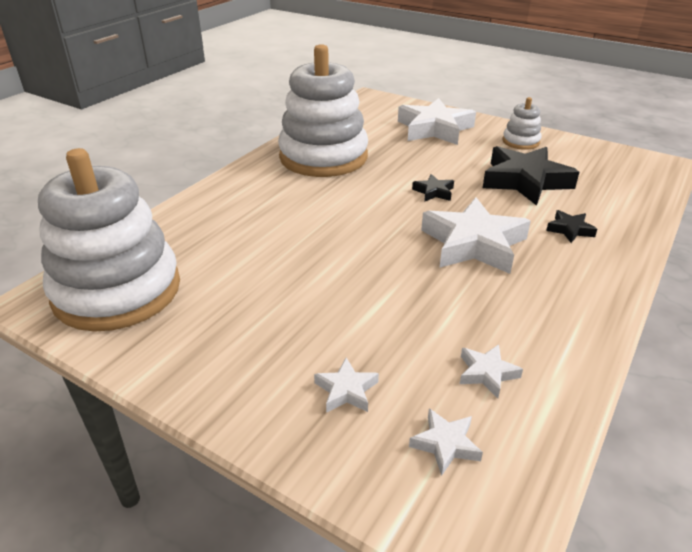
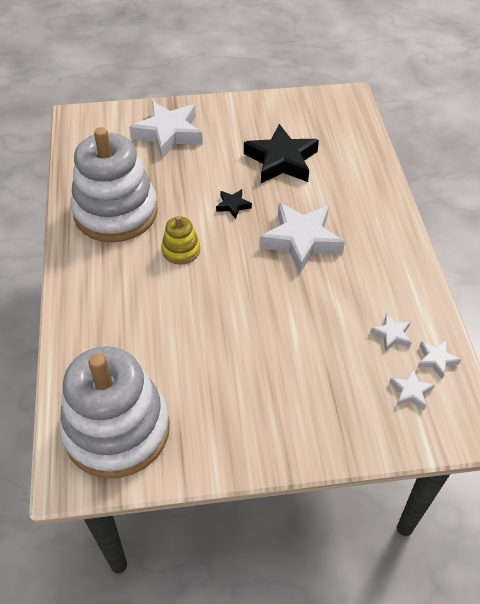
camera: 40 degrees left, 15 degrees up
white star [314,358,379,413] -> white star moved to [417,340,461,379]
white stacking toy [502,97,542,150] -> none
black star [546,210,597,243] -> none
none -> yellow stacking toy [162,216,200,264]

